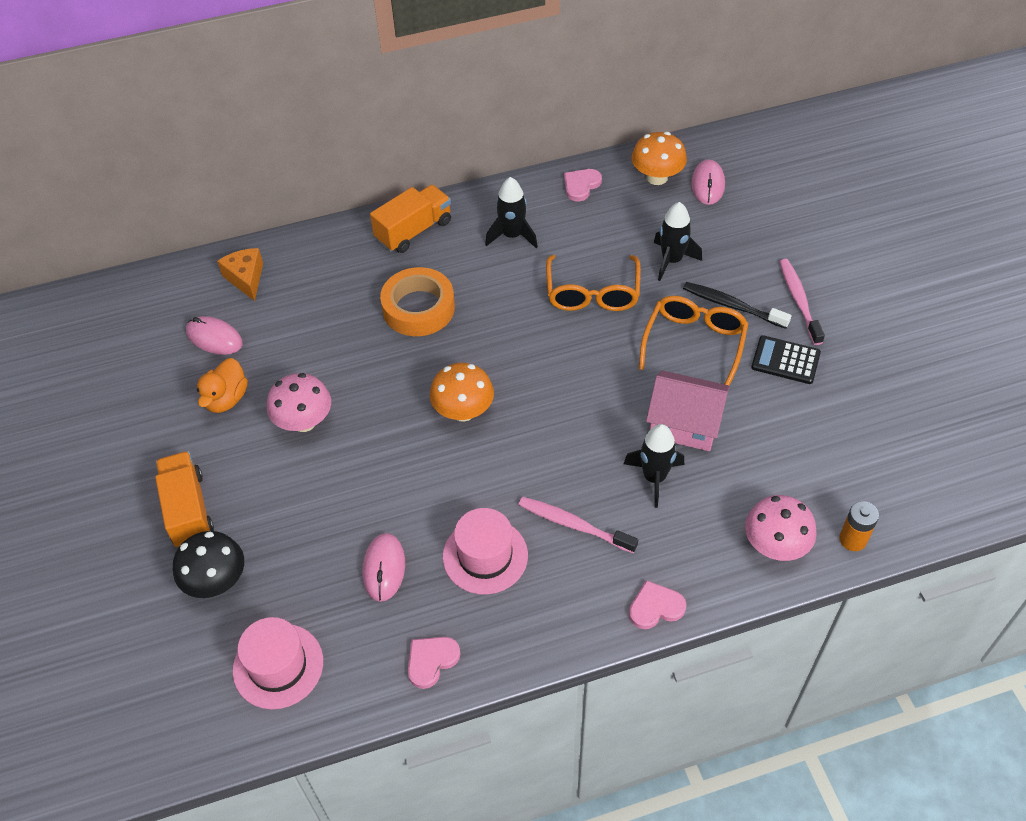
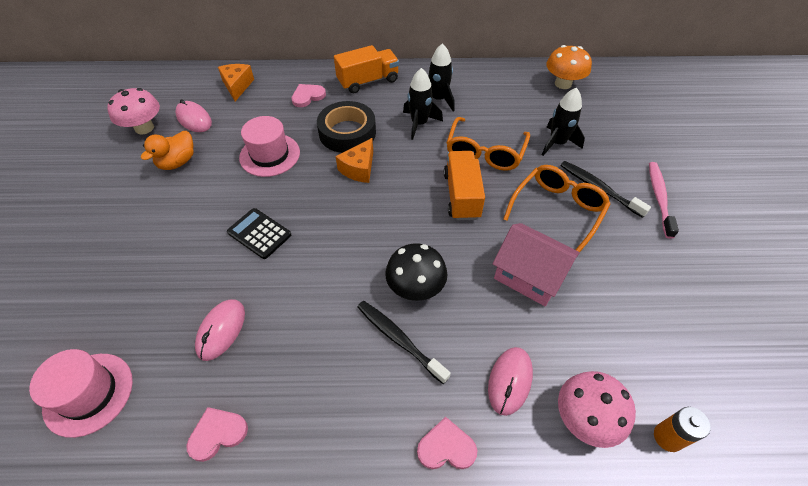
camera: 15 degrees right, 0 degrees up
orange truck [155,451,214,547] -> orange truck moved to [444,151,485,220]
black mushroom [173,531,244,598] -> black mushroom moved to [385,243,447,301]
pink mushroom [267,373,331,432] -> pink mushroom moved to [107,88,160,134]
orange tape [380,267,455,336] -> black tape [317,101,376,153]
orange mushroom [430,363,494,422] -> none
pink hat [442,508,528,595] -> pink hat moved to [239,116,300,177]
pink toothbrush [518,497,638,553] -> black toothbrush [357,301,451,384]
pink heart [564,169,602,202] -> pink heart moved to [291,84,326,107]
black rocket [624,424,684,508] -> black rocket moved to [403,68,443,140]
pink mouse [691,159,725,205] -> pink mouse moved to [488,347,533,416]
black calculator [751,335,821,384] -> black calculator moved to [227,208,291,259]
none -> orange cheese [336,138,373,183]

